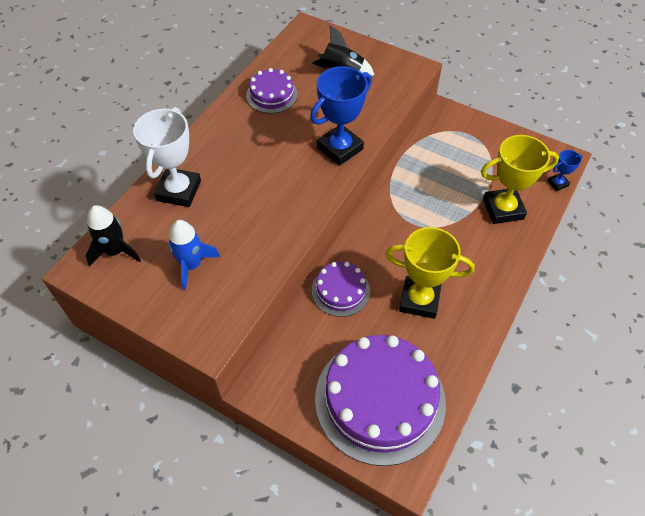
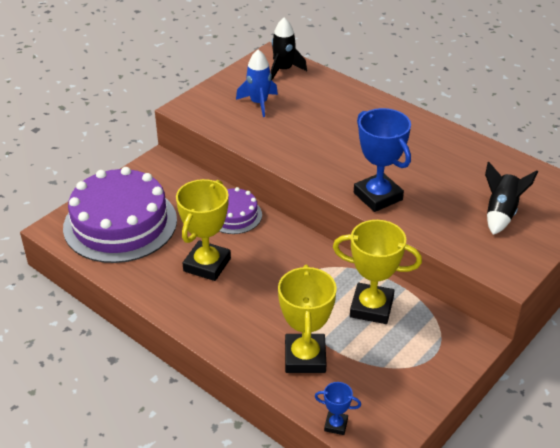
camera: 100 degrees right, 15 degrees down
white trophy [133,107,201,207] -> none
purple cake [246,68,298,114] -> none
blue trophy [548,150,583,191] -> blue trophy turned 60 degrees counterclockwise [314,382,361,435]
none -> yellow trophy [333,220,422,324]

